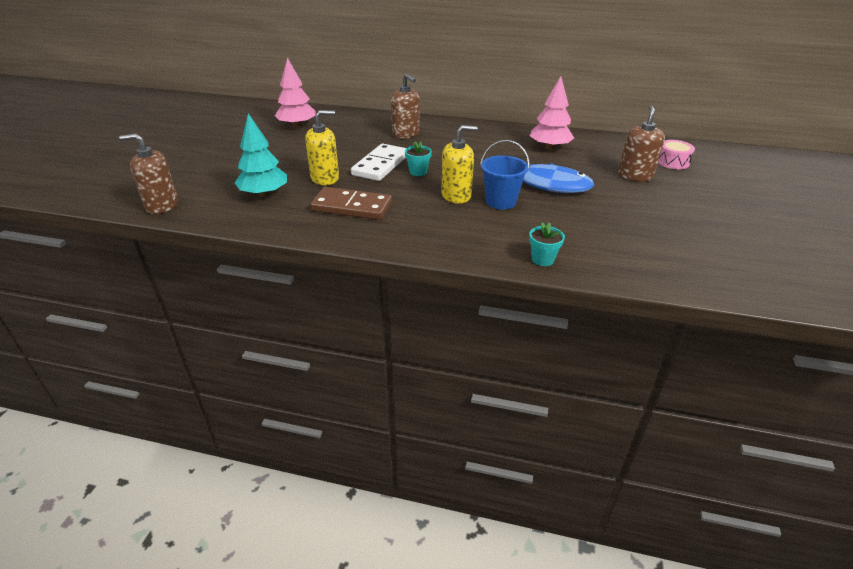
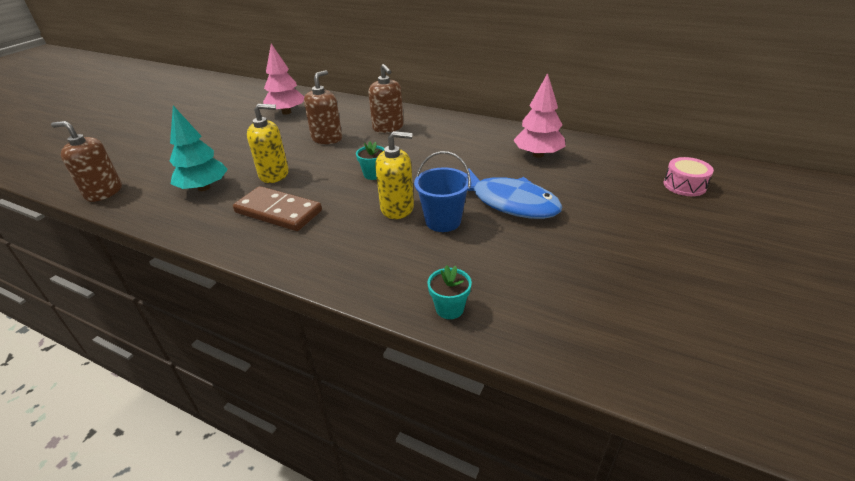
camera: 15 degrees right, 0 degrees up
white domino [351,144,406,181] -> none
brown soap dispenser [618,105,665,181] -> brown soap dispenser moved to [304,70,342,144]

